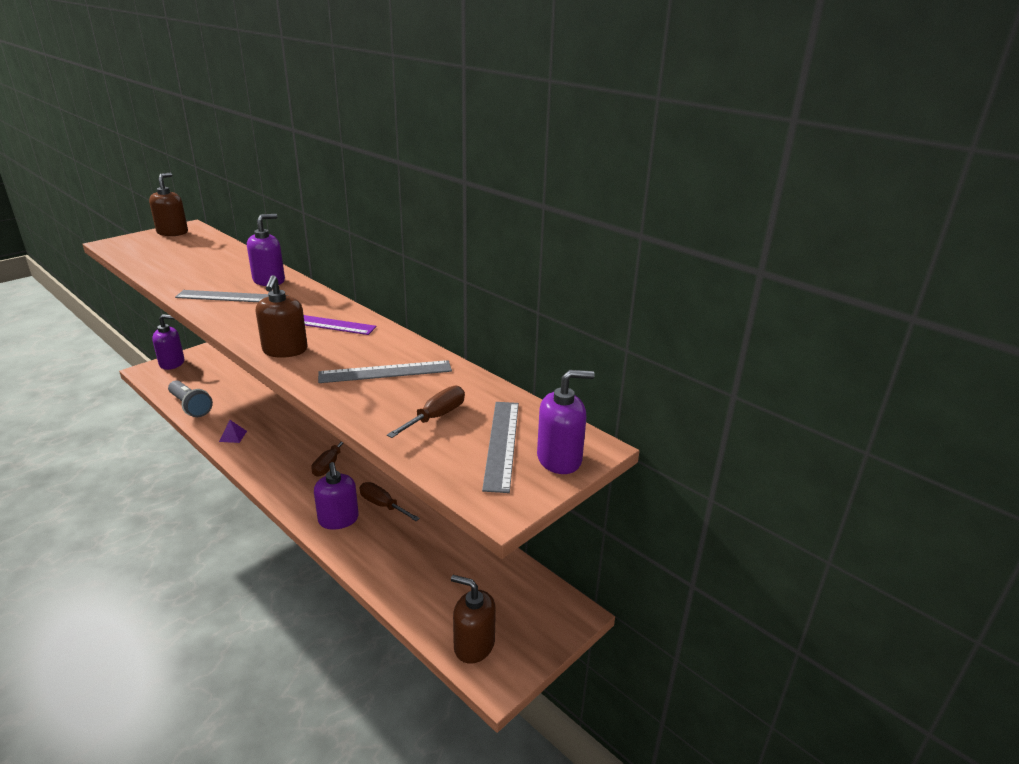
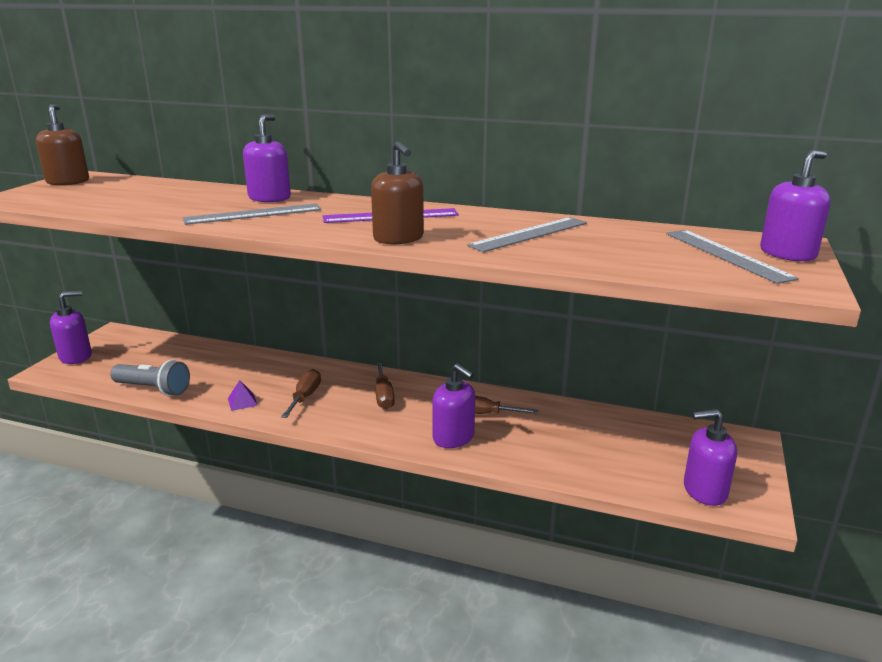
camera: 25 degrees left, 5 degrees down
brown screwdriver [387,386,465,438] -> brown screwdriver moved to [281,369,321,418]
brown soap dispenser [451,575,496,664] -> purple soap dispenser [684,409,737,506]

